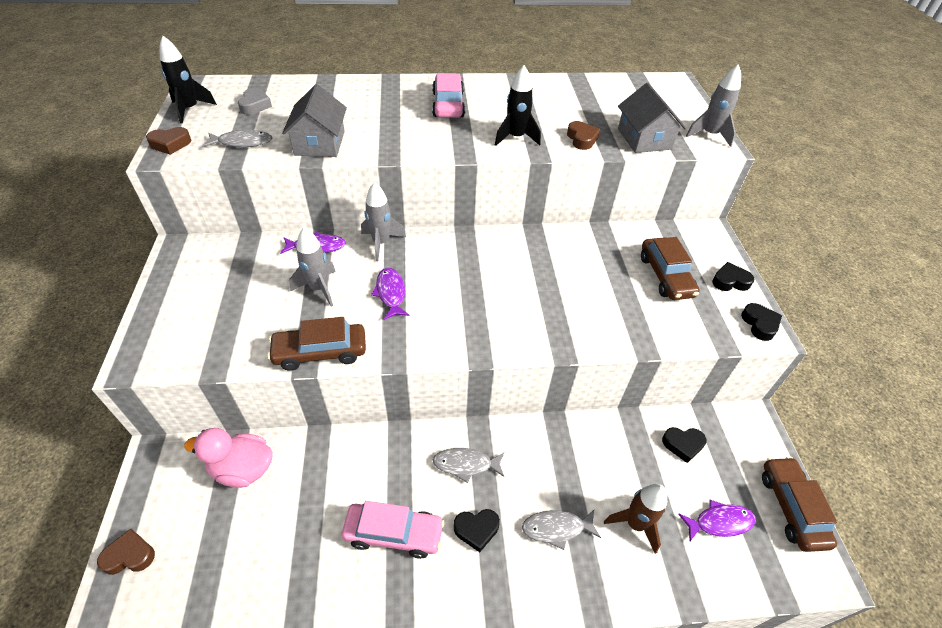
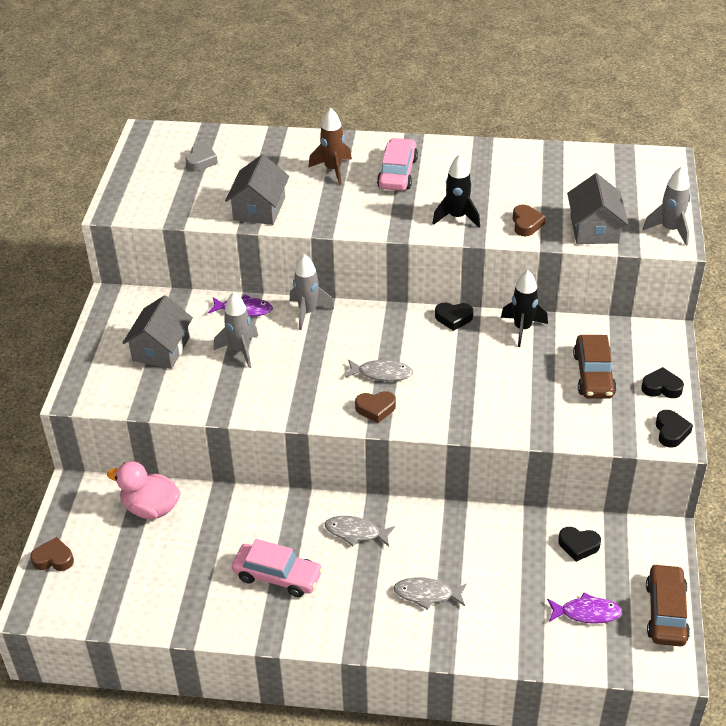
camera: 15 degrees right, 5 degrees down
brown heart [146,127,192,155] -> brown heart moved to [355,391,396,423]
black rocket [159,36,217,123] -> black rocket moved to [501,270,548,347]
grey fish [203,129,272,147] -> grey fish moved to [345,357,413,381]
brown car [267,317,366,371] -> none
purple fish [371,268,410,320] -> none
black heart [454,509,500,552] -> black heart moved to [435,302,473,331]
brown rocket [604,484,667,554] -> brown rocket moved to [308,108,352,185]
none -> grey house [123,295,193,369]

